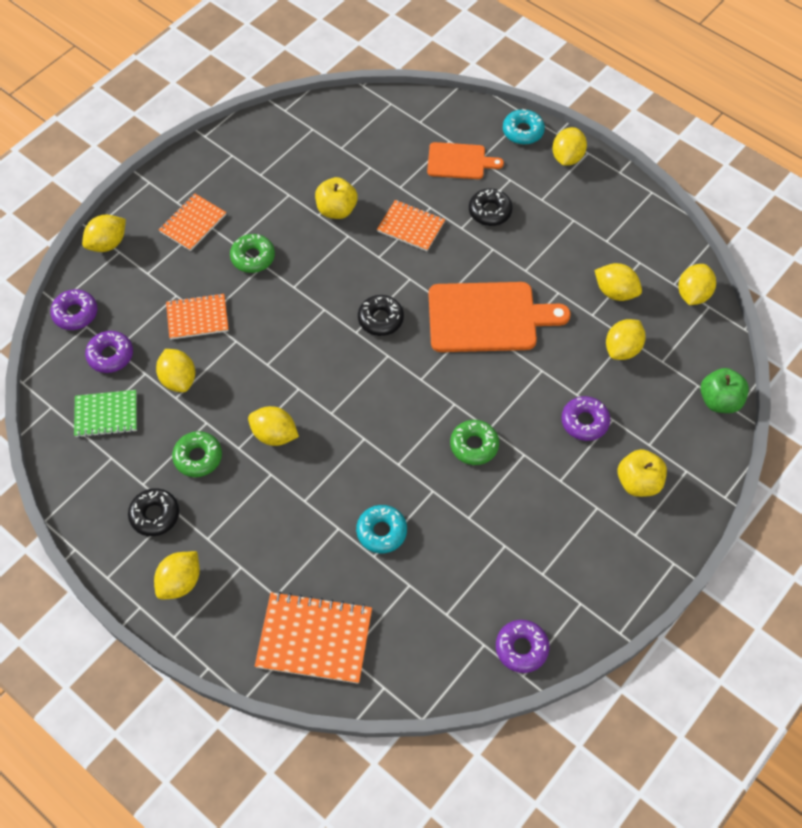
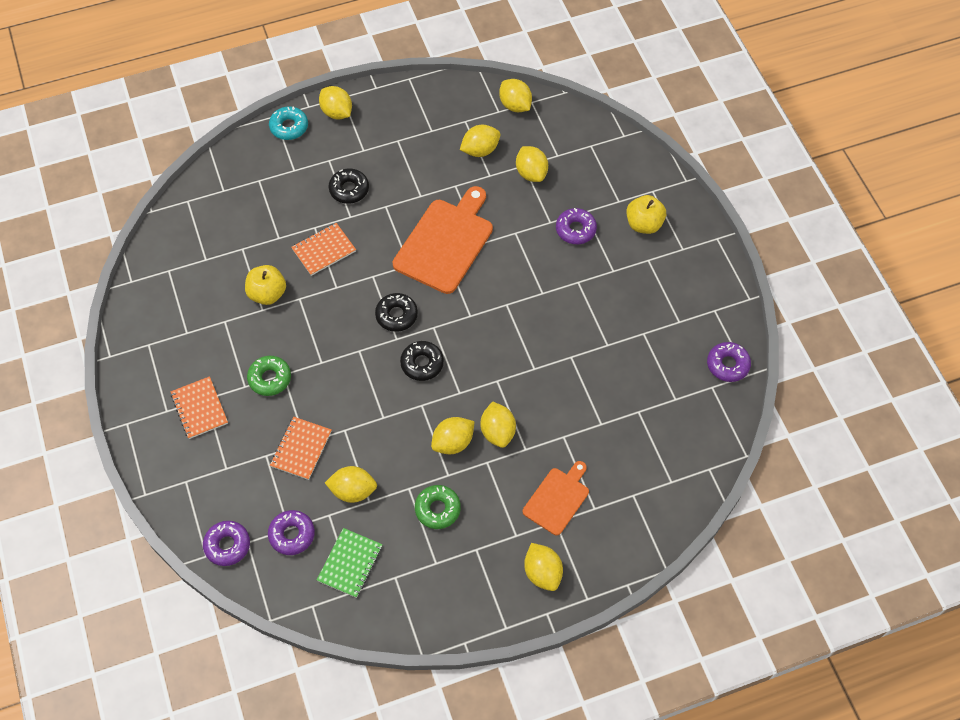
camera: 60 degrees left, 0 degrees up
yellow lemon [82,215,126,252] -> yellow lemon moved to [481,401,516,448]
black donut [128,488,179,536] -> black donut moved to [400,341,444,381]
orange notebook [255,592,372,684] -> none
turquoise donut [356,505,407,553] -> none
orange cutting board [427,142,504,179] -> orange cutting board moved to [523,461,589,535]
green donut [450,420,499,465] -> none
green apple [701,368,749,413] -> none

